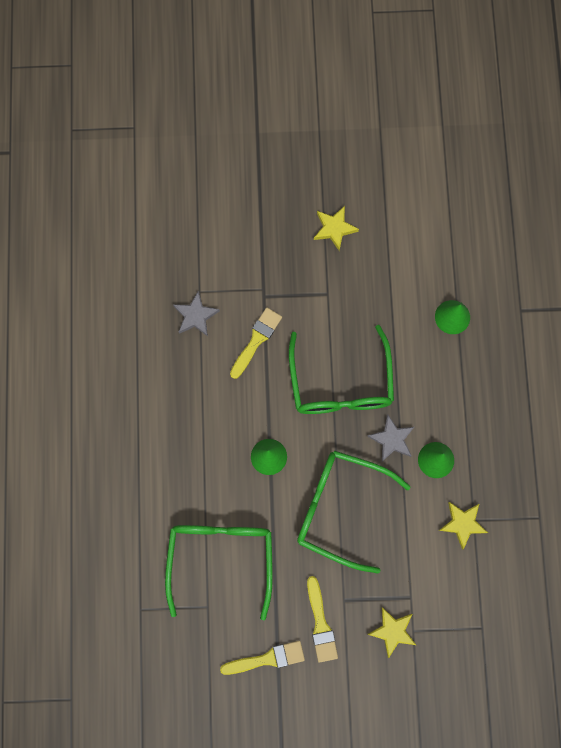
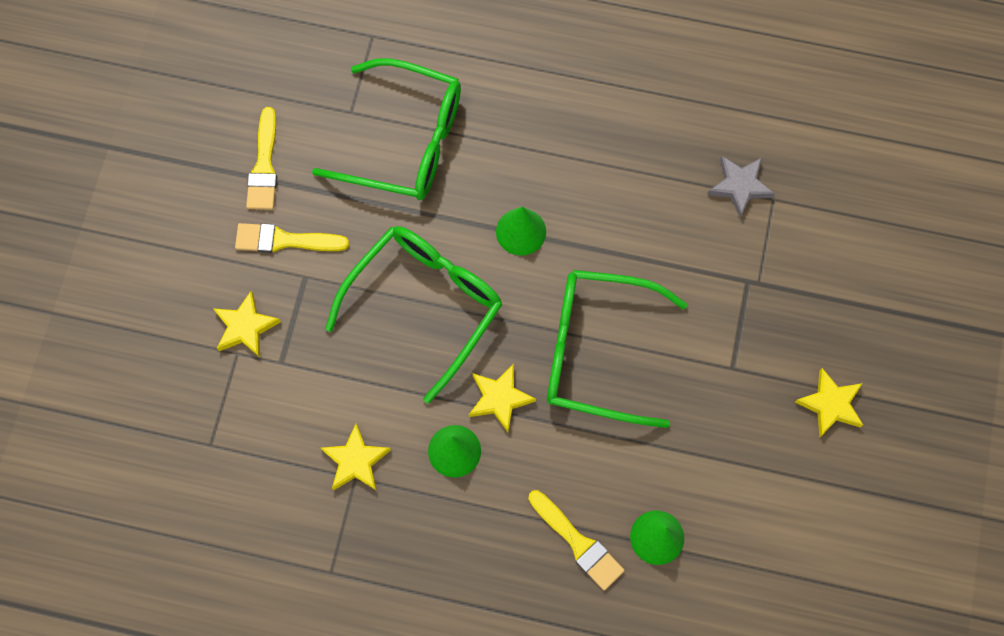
camera: 105 degrees right, 5 degrees down
yellow brush [230,307,282,379] -> yellow brush moved to [528,490,625,590]
grey star [367,415,414,461] -> yellow star [469,364,536,432]

